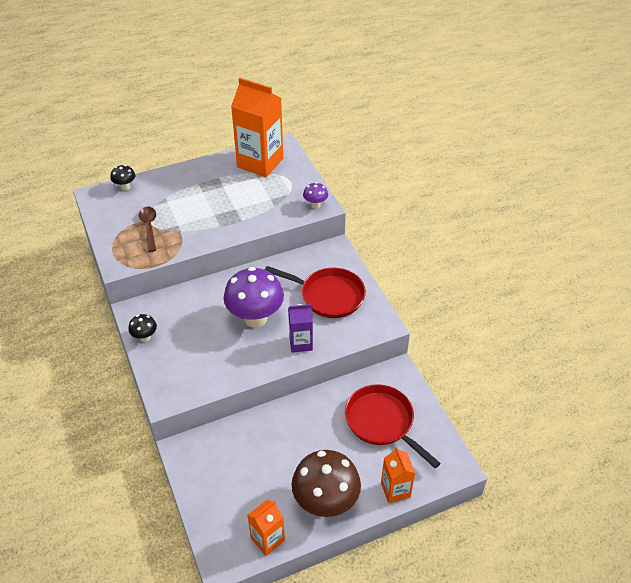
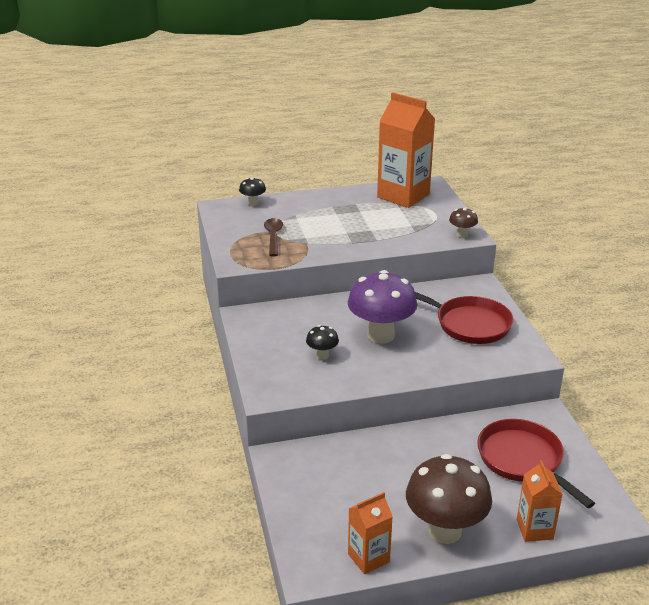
camera: 10 degrees right, 15 degrees down
black mushroom [128,314,157,342] -> black mushroom moved to [306,325,339,360]
purple carton [288,304,313,353] -> none
purple mushroom [303,182,328,209] -> brown mushroom [449,207,478,238]

